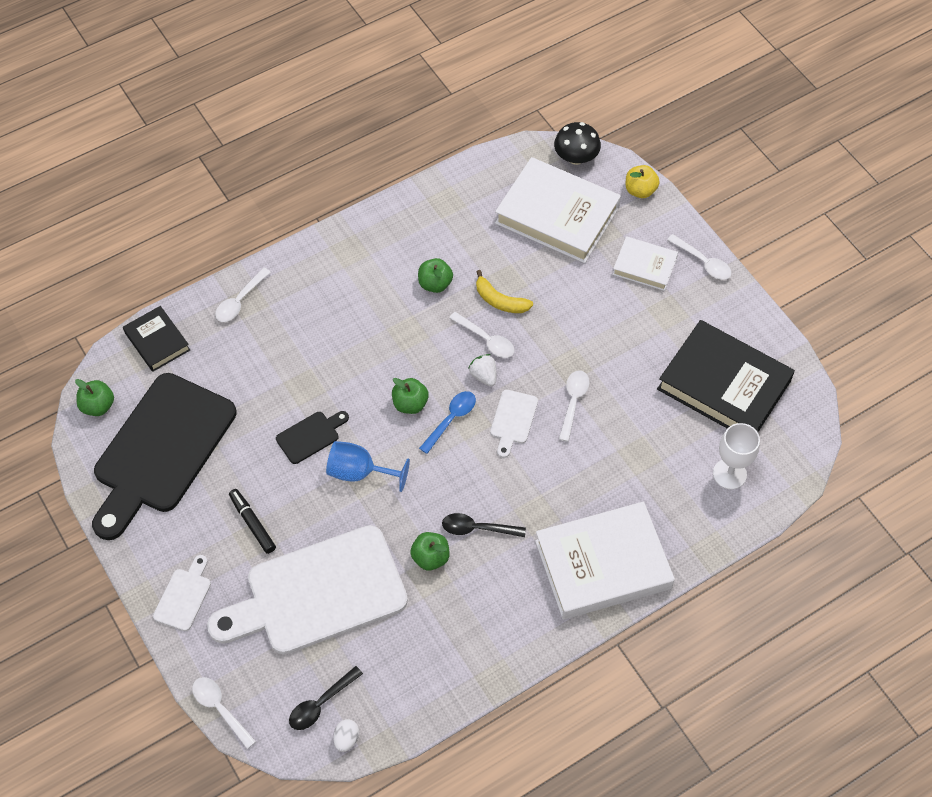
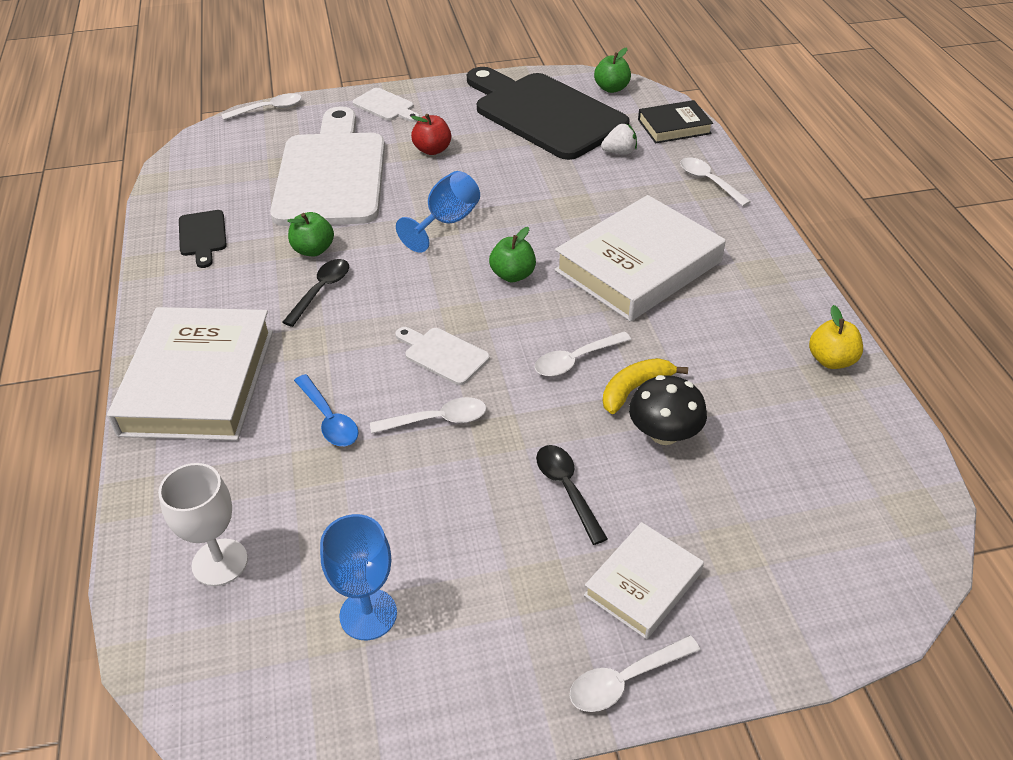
camera: 110 degrees right, 15 degrees down
black marker [229,489,276,554] -> red apple [411,114,451,155]
black cutting board [276,411,349,464] -> black cutting board moved to [179,210,227,268]
black spoon [289,666,363,730] -> black spoon moved to [536,445,608,545]
white egg [333,719,359,752] -> none
green apple [418,258,453,293] -> none
blue spoon [419,391,476,454] -> blue spoon moved to [294,374,358,446]
white strawberry [468,354,496,386] -> white strawberry moved to [601,124,637,154]
white book [495,157,621,263] -> white book moved to [554,195,726,322]
black mushroom [554,122,601,165] -> black mushroom moved to [629,375,707,445]
white spoon [559,371,589,442] -> white spoon turned 45 degrees counterclockwise [370,397,486,434]
yellow apple [626,165,660,198] -> yellow apple moved to [809,305,863,369]
black book [657,320,795,432] -> blue goblet [320,514,397,640]

